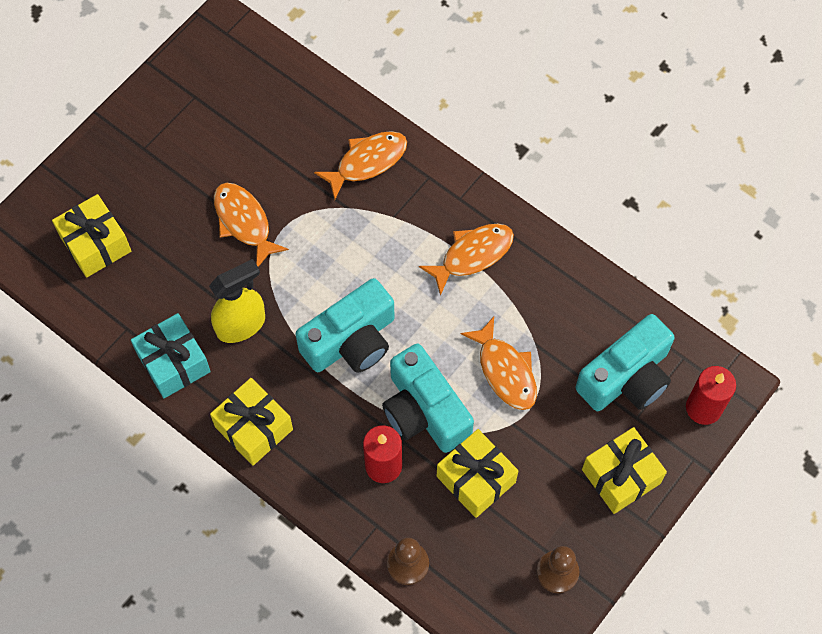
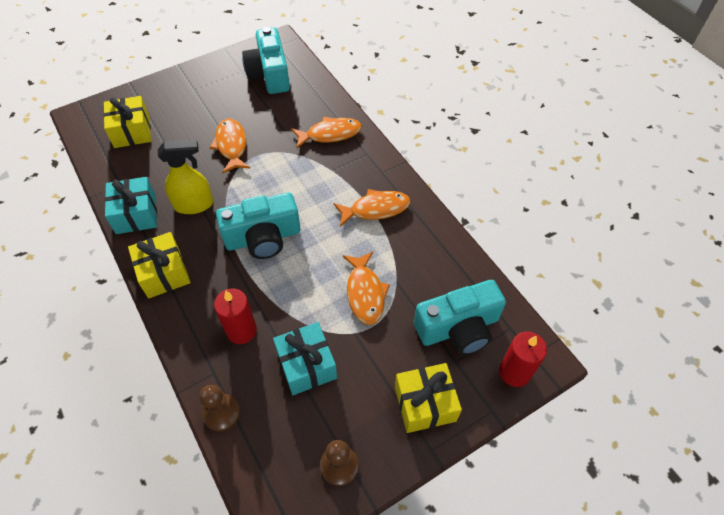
camera: 20 degrees right, 10 degrees down
turquoise camera [382,344,474,453] -> turquoise camera moved to [242,27,290,94]
yellow gift [437,429,518,518] -> turquoise gift [273,322,337,395]

